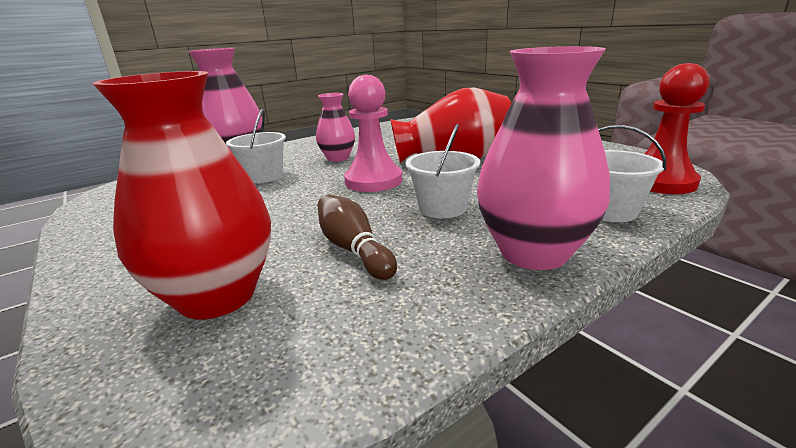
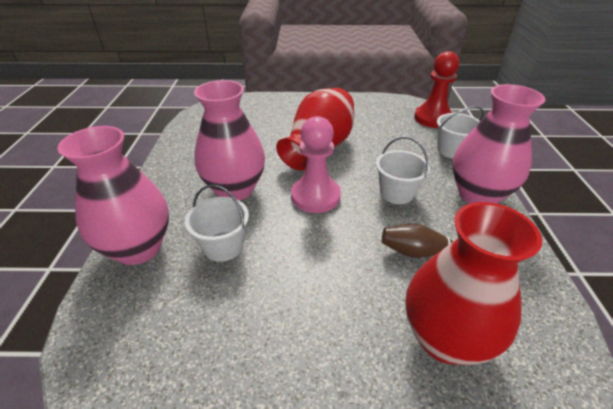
camera: 55 degrees left, 15 degrees up
pink vase [316,93,355,162] -> pink vase [194,80,265,201], size x1.71

